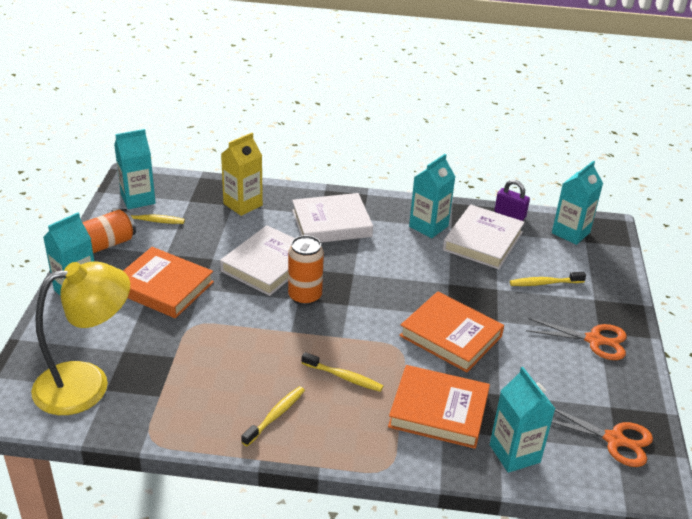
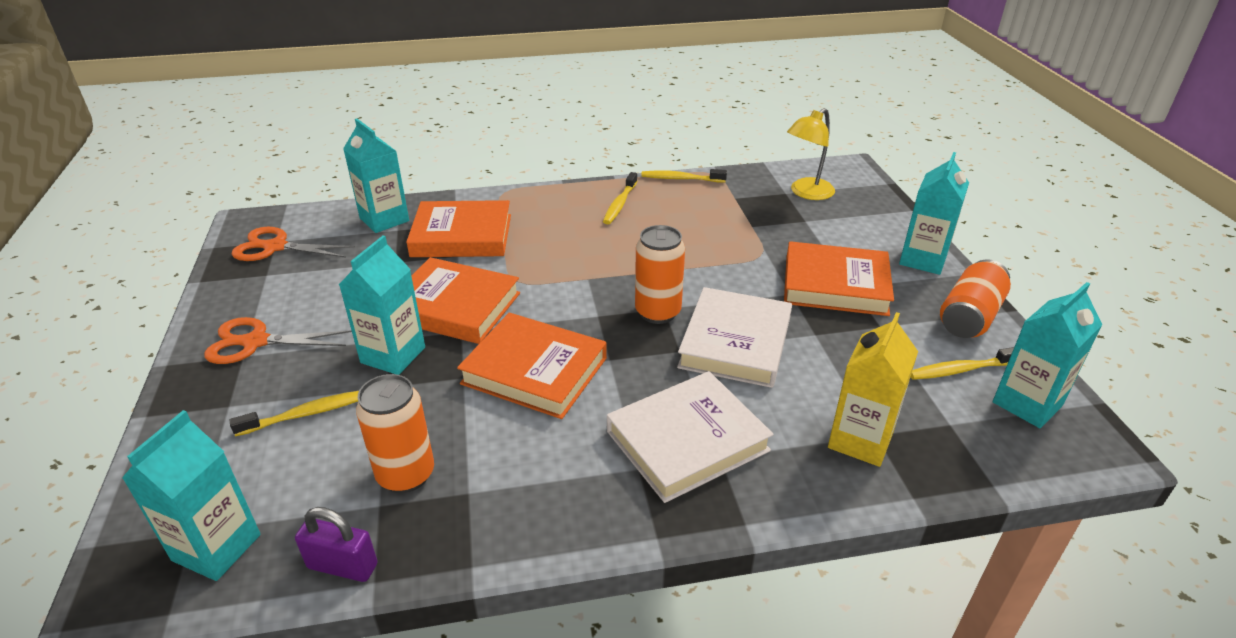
camera: 165 degrees right, 0 degrees up
yellow lamp [31,261,130,415] -> yellow lamp [787,108,835,200], size x0.61
yellow toothbrush [302,352,383,392] -> yellow toothbrush moved to [641,169,727,182]
turquoise carton [409,154,455,238] -> turquoise carton moved to [339,235,425,375]
white book [443,205,525,269] -> orange can [356,374,434,493]
none -> orange book [457,313,607,419]

